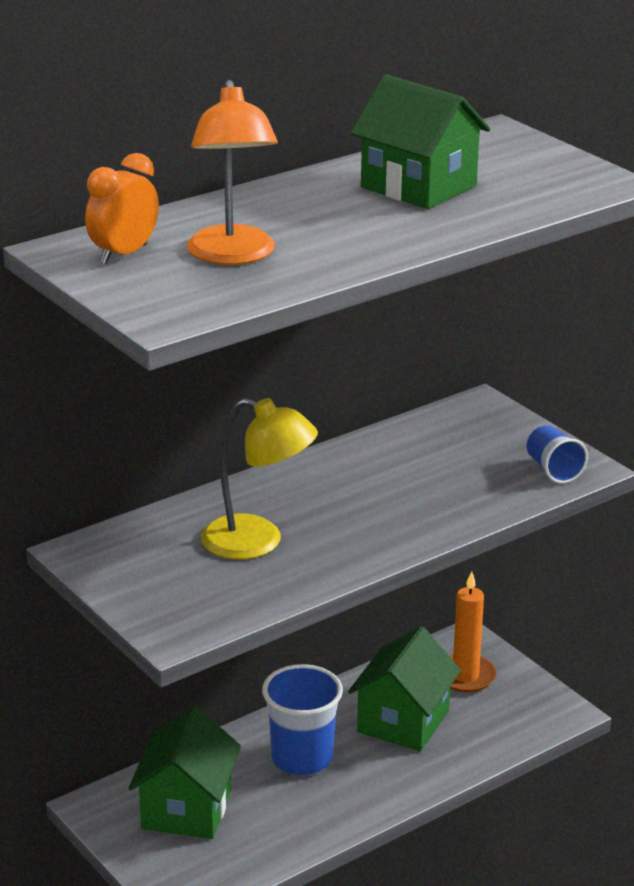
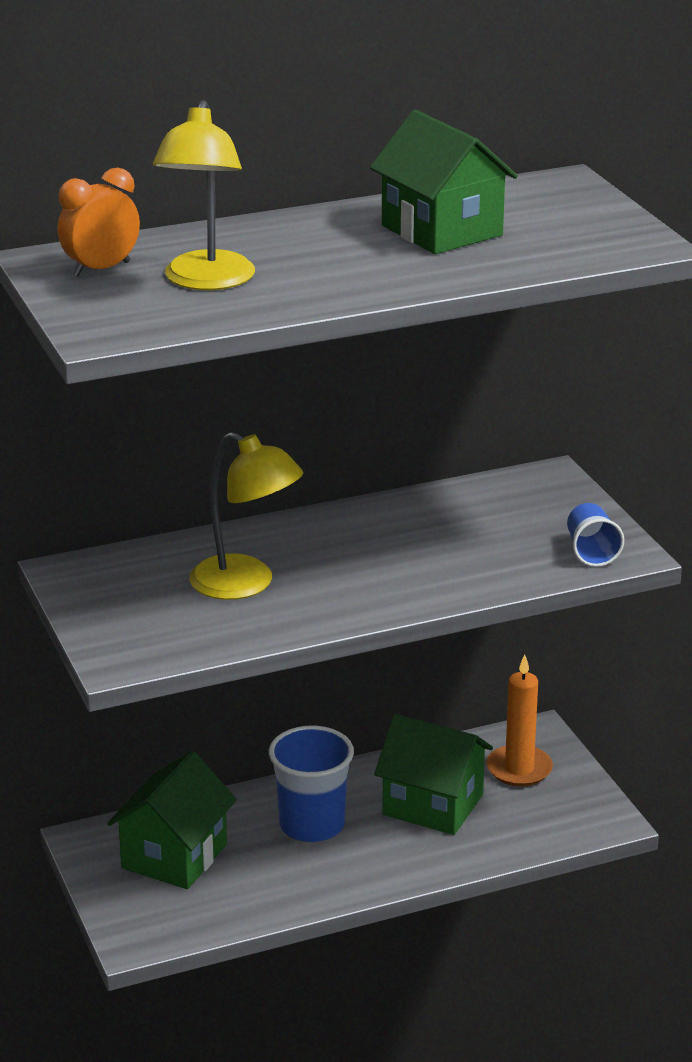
camera: 15 degrees right, 0 degrees up
orange lamp [187,80,278,265] -> yellow lamp [153,100,255,290]
green house [348,626,461,751] -> green house turned 75 degrees clockwise [374,714,493,835]

